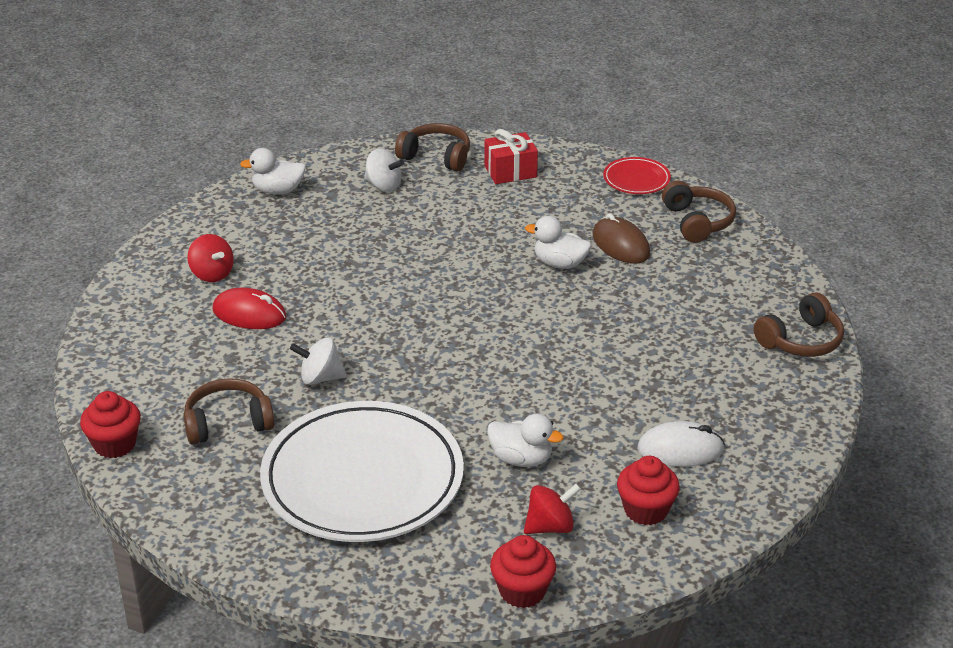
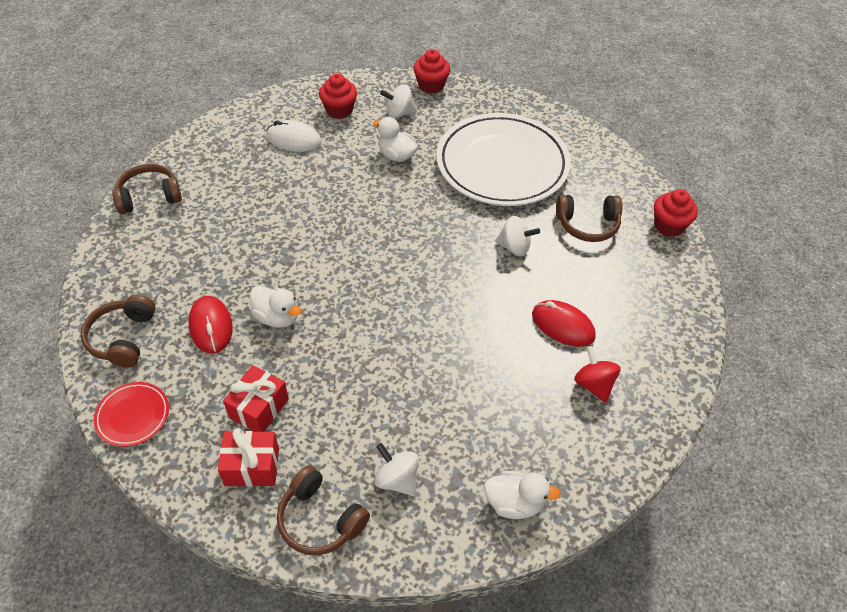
camera: 165 degrees left, 15 degrees up
red spinning top [524,483,581,534] -> white spinning top [380,85,417,118]
brown mouse [593,213,650,264] -> red mouse [188,296,233,354]
none -> red gift [223,365,289,432]

